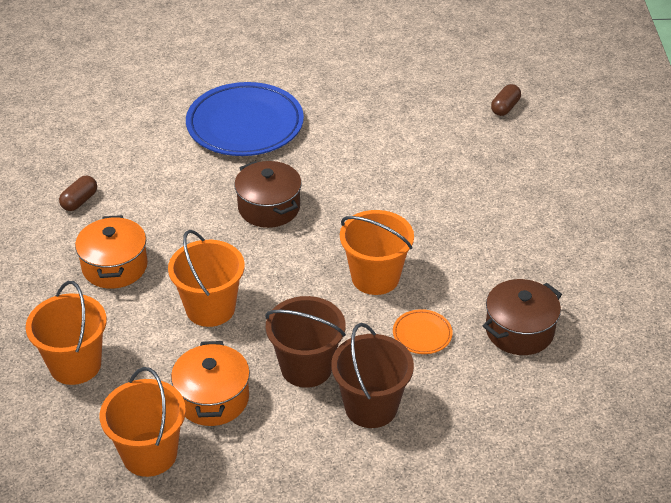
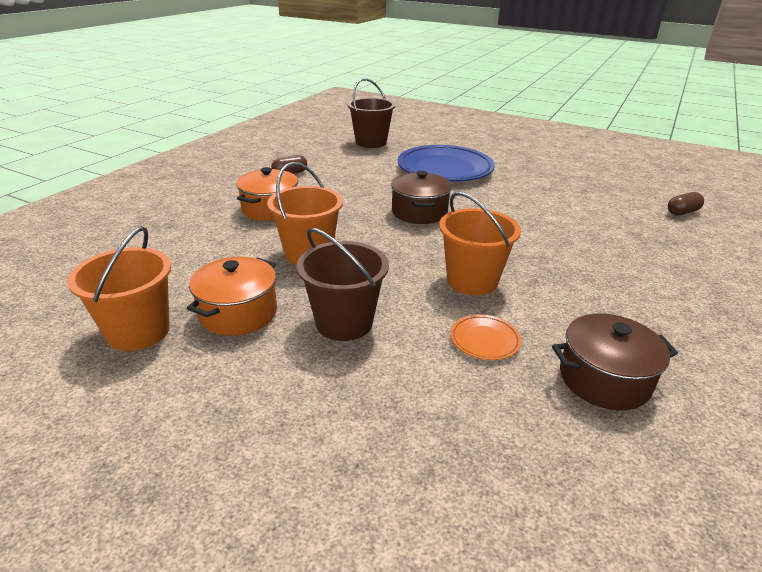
camera: 30 degrees right, 10 degrees down
orange bucket [26,281,107,385] -> none
brown bucket [331,323,414,428] -> brown bucket moved to [348,78,396,148]

